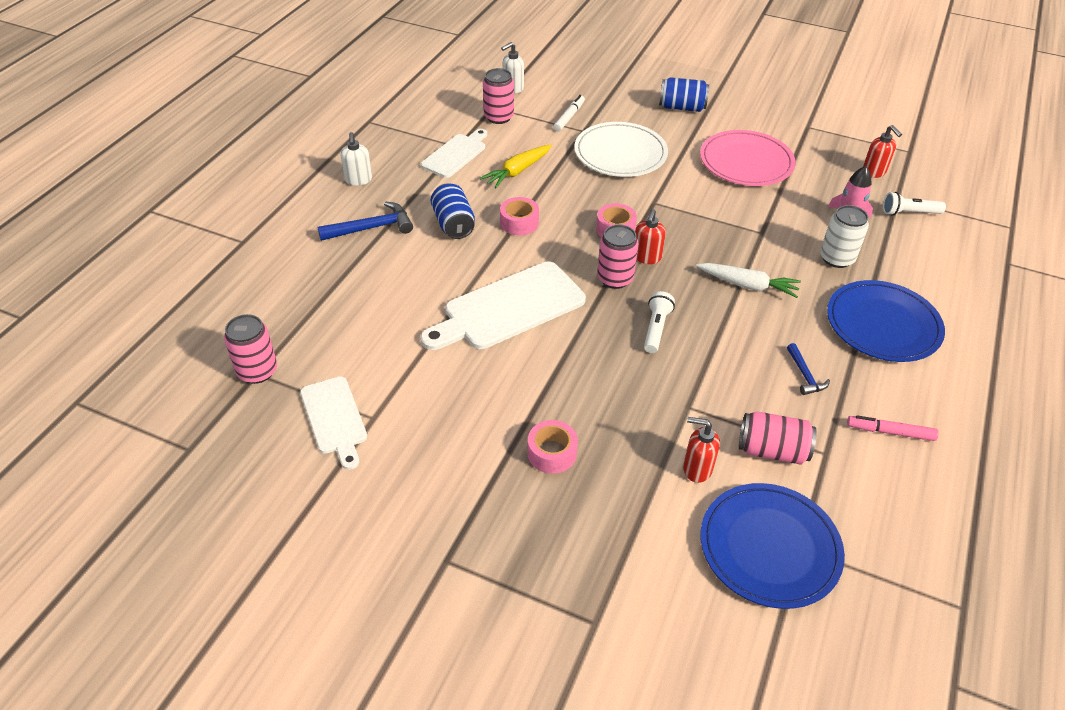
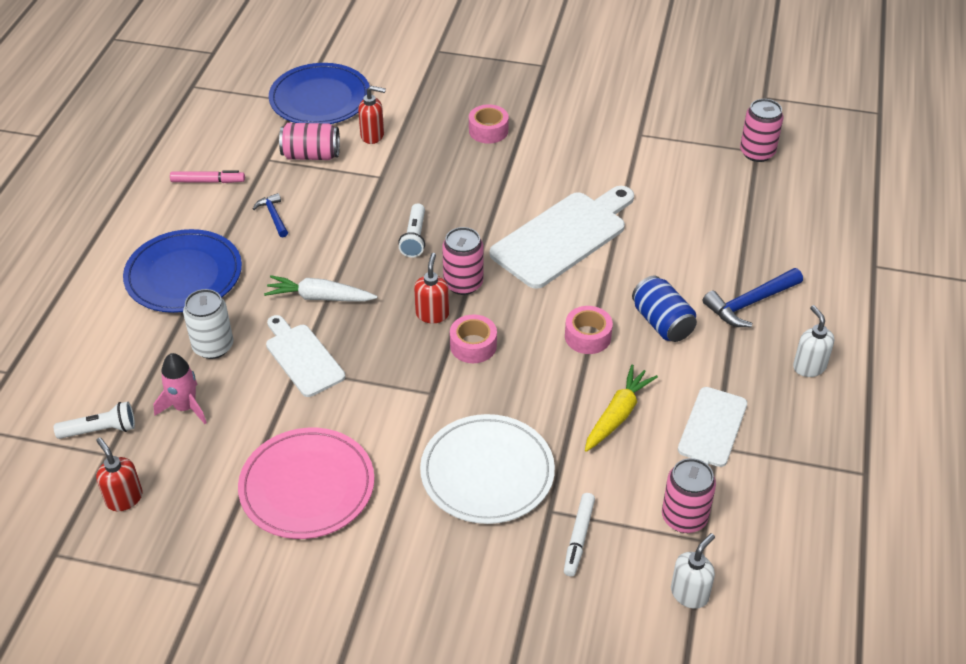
camera: 170 degrees right, 0 degrees up
white cutting board [300,376,367,470] -> white cutting board moved to [266,315,345,397]
blue can [659,77,709,112] -> none

